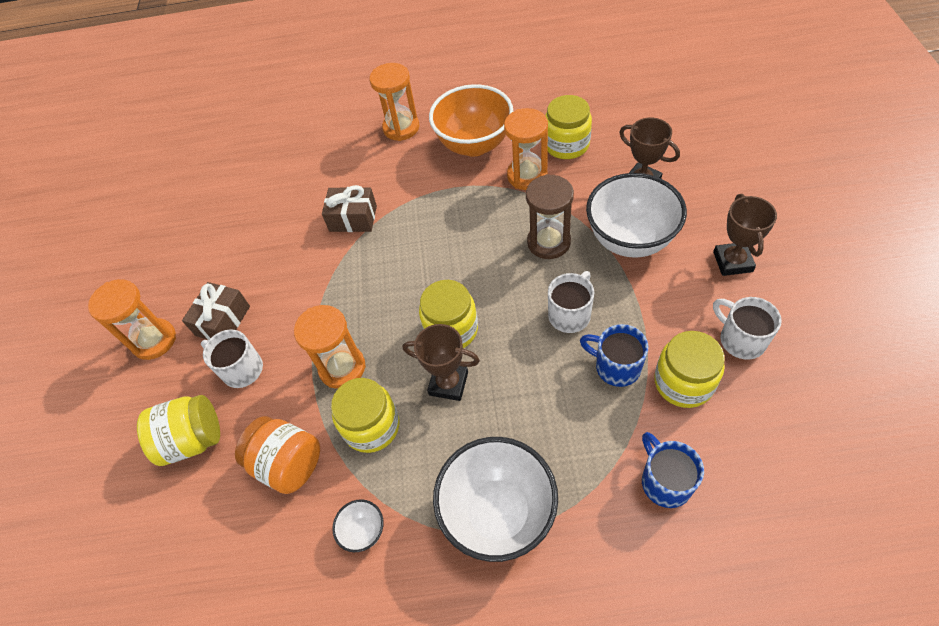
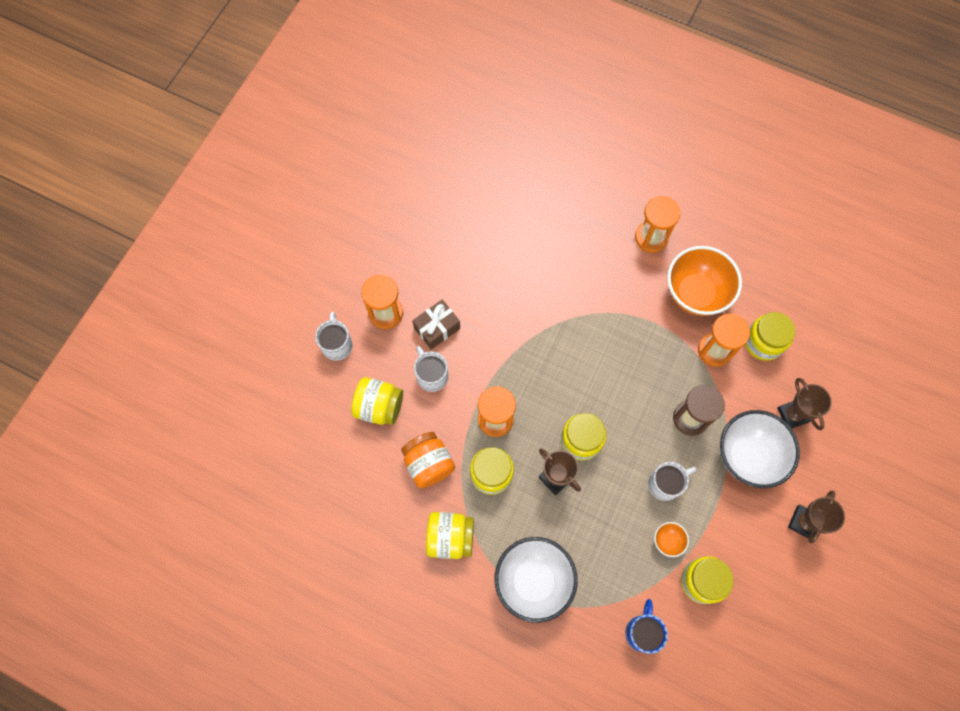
camera: 25 degrees right, 15 degrees up
brown gift [322,185,377,232] -> none
white bowl [332,499,384,552] -> yellow jar [426,512,474,559]
blue mug [580,324,648,387] -> orange bowl [654,522,689,557]
white mug [713,297,782,360] -> white mug moved to [315,312,353,361]

